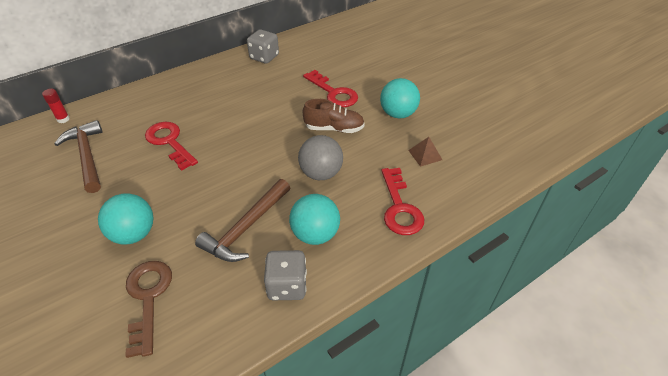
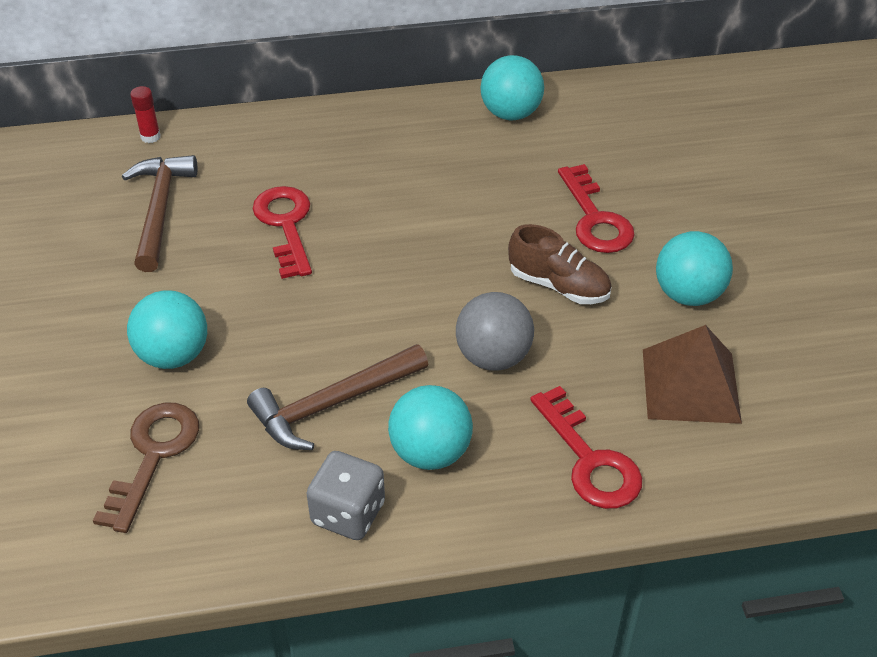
camera: 25 degrees right, 0 degrees up
grey dice [247,29,279,64] -> turquoise ball [480,55,544,120]
red key [381,168,424,235] -> red key turned 45 degrees counterclockwise [530,386,642,509]
brown pyramid [408,137,442,167] -> brown pyramid [643,325,742,424], size x1.93

